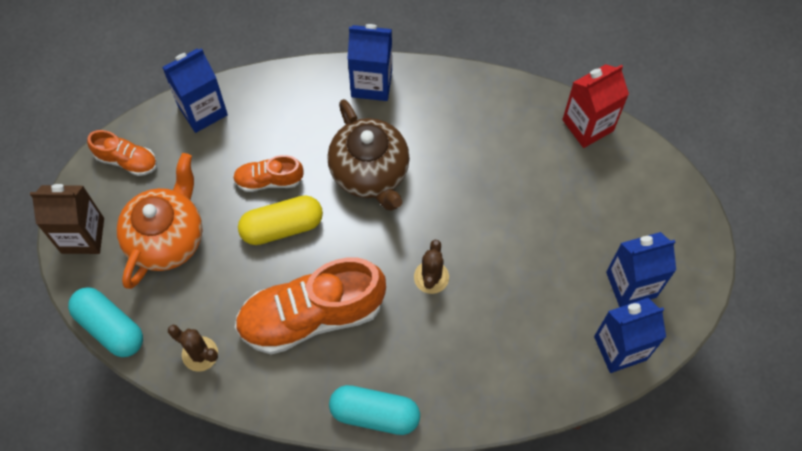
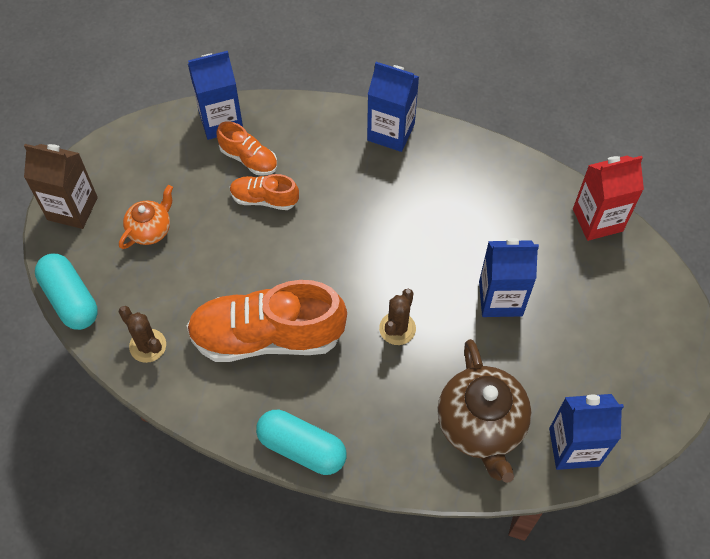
camera: 15 degrees right, 5 degrees down
orange shoe [87,130,157,176] -> orange shoe moved to [217,121,277,176]
orange teapot [117,153,202,289] -> orange teapot [119,185,173,249], size x0.55
yellow capsule [238,195,323,245] -> none
brown teapot [327,99,410,211] -> brown teapot moved to [437,339,531,483]
blue carton [606,232,676,307] -> blue carton moved to [479,238,539,317]

